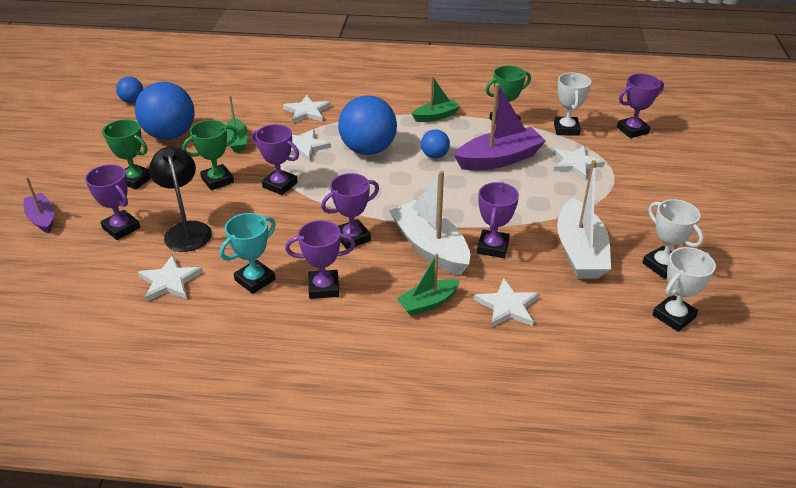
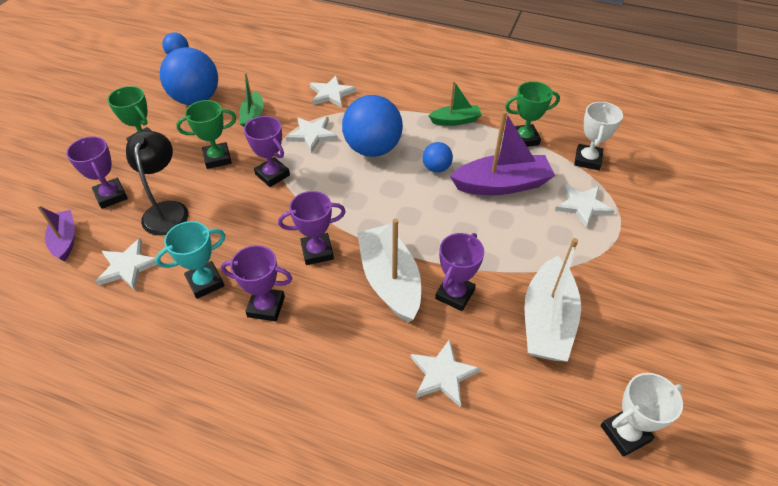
camera: 15 degrees right, 10 degrees up
purple boat [23,177,54,233] -> purple boat moved to [37,205,75,261]
green boat [396,253,460,316] -> none
purple trophy [617,74,664,138] -> none
white trophy [642,199,704,279] -> none

